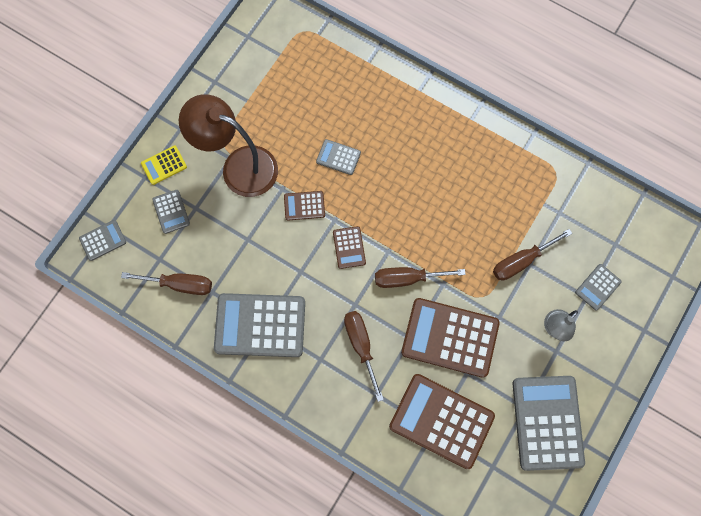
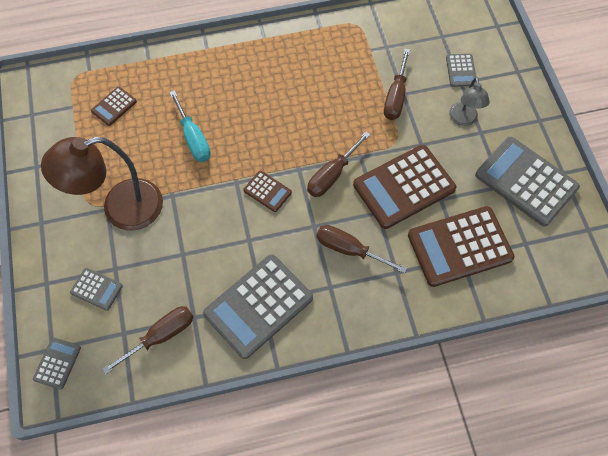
camera: 45 degrees left, 10 degrees down
yellow calculator [141,145,187,185] -> none
brown calculator [284,191,325,221] -> brown calculator moved to [91,87,137,126]
grey calculator [316,139,361,175] -> turquoise screwdriver [169,90,211,162]

